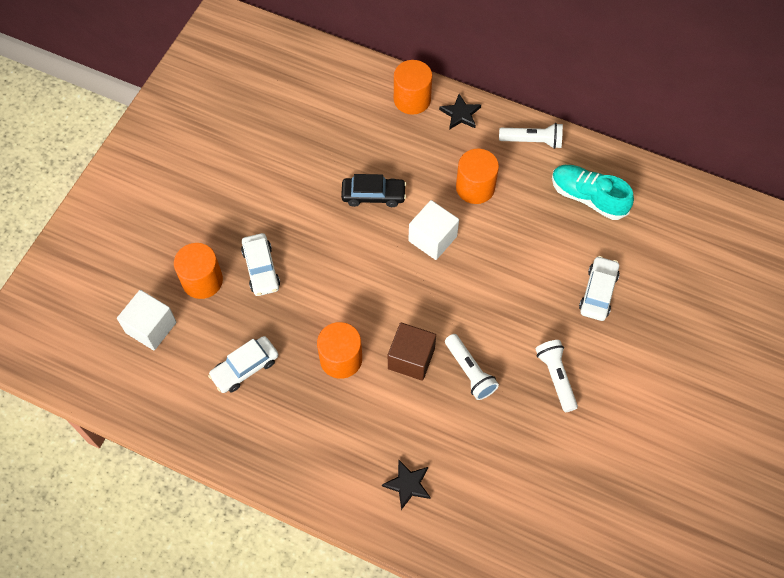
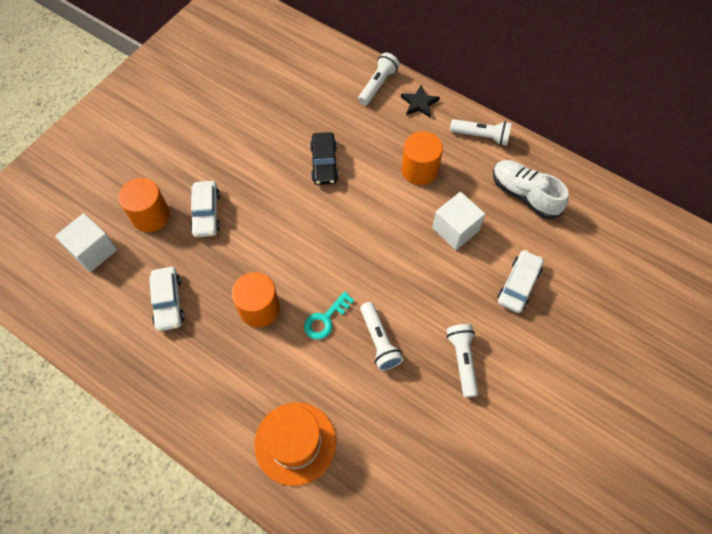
camera: 10 degrees right, 0 degrees up
white car [208,336,279,393] -> white car turned 75 degrees counterclockwise [149,267,185,331]
black car [341,174,406,207] -> black car turned 75 degrees clockwise [310,132,339,185]
black star [382,459,431,510] -> orange hat [254,402,336,486]
brown cube [388,323,436,381] -> turquoise key [304,291,354,340]
orange cylinder [394,60,432,115] -> white flashlight [358,52,400,105]
white cube [408,200,459,260] -> white cube moved to [432,192,485,250]
turquoise shoe [552,165,634,220] -> white shoe [493,160,569,219]

